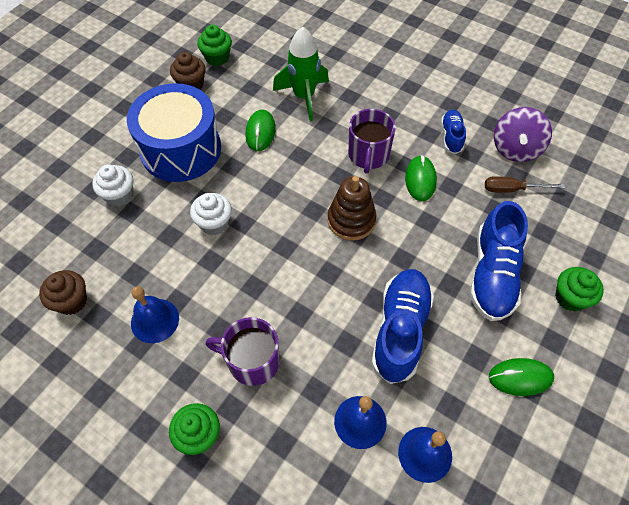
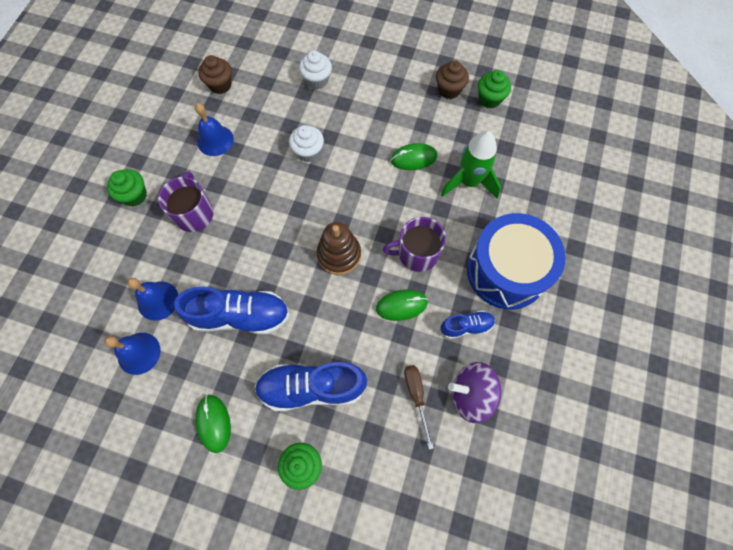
camera: 75 degrees right, 10 degrees up
blue drum [127,83,221,182] -> blue drum moved to [467,213,566,310]

